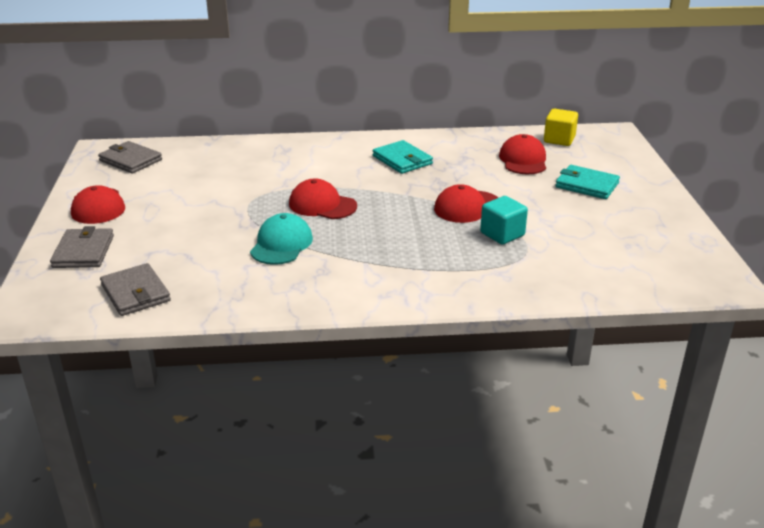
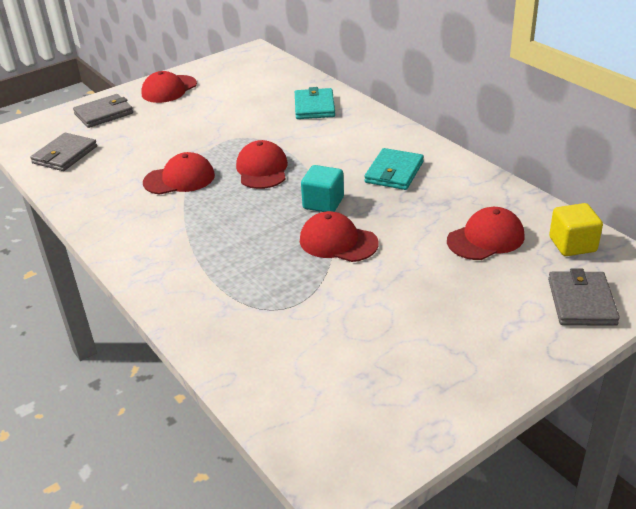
camera: 60 degrees right, 5 degrees up
grey wallet [98,141,162,173] -> grey wallet moved to [548,269,620,326]
turquoise cap [250,213,313,265] -> red cap [143,152,215,195]
turquoise cube [480,196,528,245] -> turquoise cube moved to [301,165,344,212]
turquoise wallet [555,165,620,199] -> turquoise wallet moved to [295,87,335,119]

